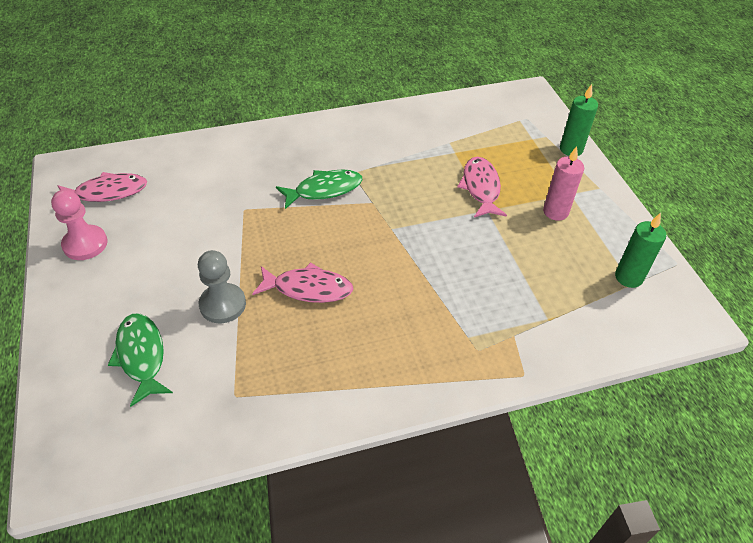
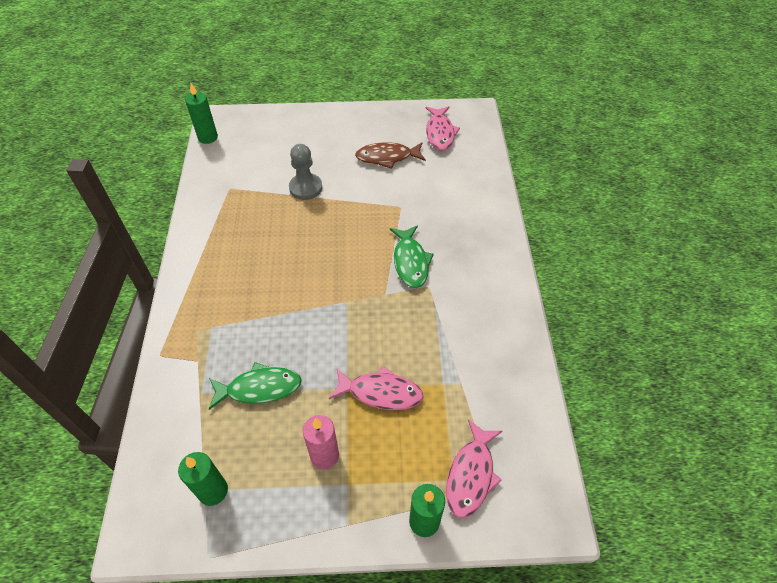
camera: 105 degrees right, 5 degrees up
pink pawn [51,189,108,260] -> none
green fish [108,313,173,407] -> green fish moved to [209,362,301,410]
pink fish [252,262,353,303] -> pink fish moved to [446,419,503,518]
none -> green candle [185,83,218,144]
none -> brown fish [355,142,426,169]

